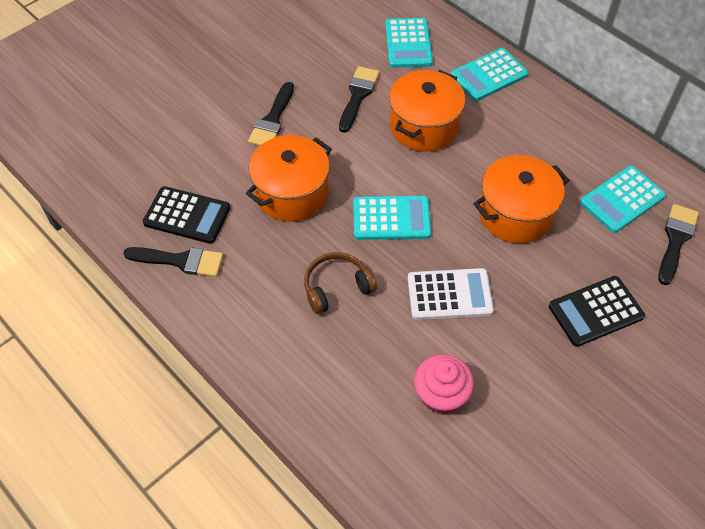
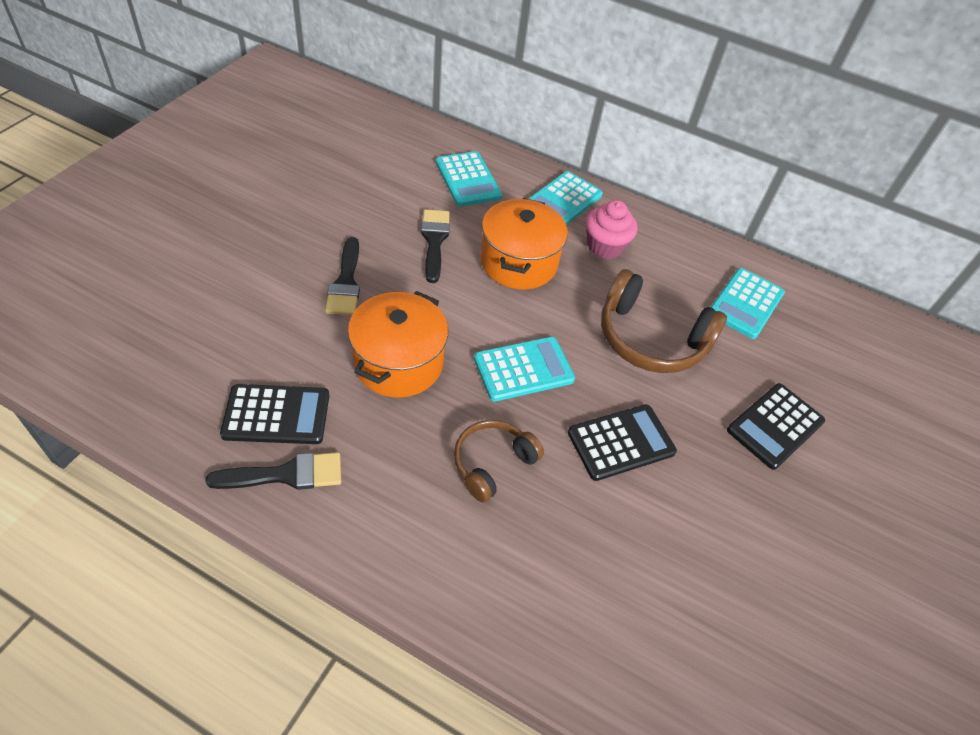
camera: 25 degrees left, 5 degrees down
white calculator [407,268,494,320] -> black calculator [568,404,677,481]
pink cupcake [414,354,474,414] -> pink cupcake moved to [586,200,637,259]
orange pot [473,155,570,243] -> brown headphones [601,269,727,373]
black brush [658,204,699,285] -> none

